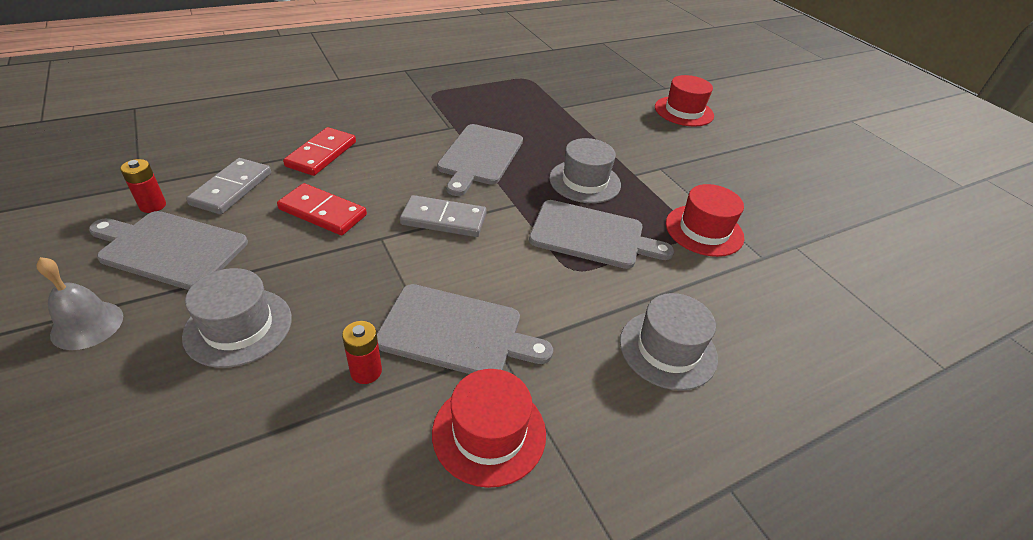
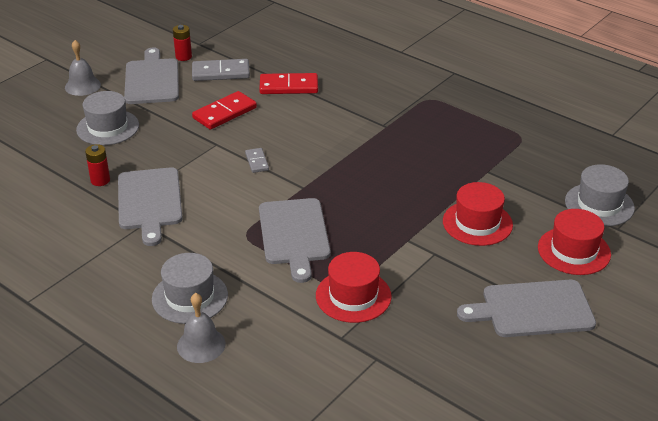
camera: 70 degrees right, 5 degrees down
red domino [277,183,367,235] -> red domino turned 45 degrees clockwise [192,91,257,130]
grey domino [400,195,487,237] -> grey domino [245,148,269,173], size x0.55
red hat [432,369,546,488] -> red hat moved to [443,182,513,246]
grey cutting board [437,124,523,196] -> grey cutting board moved to [457,280,596,337]
grey hat [549,138,621,203] -> grey hat moved to [565,164,635,226]
none -> grey bell [177,293,226,363]

